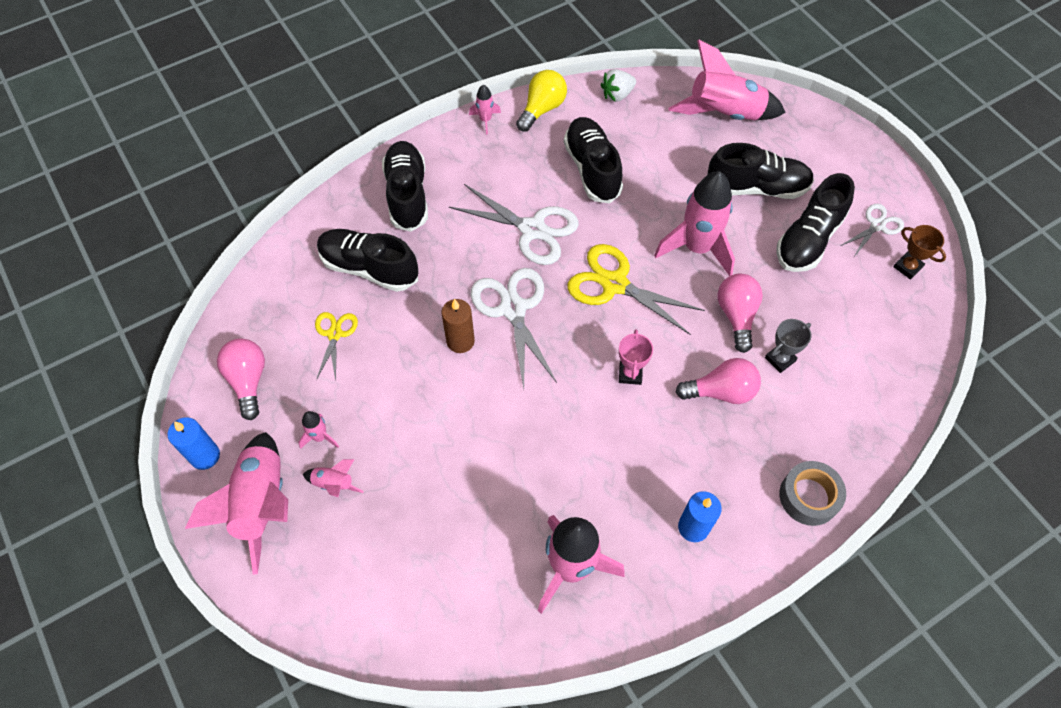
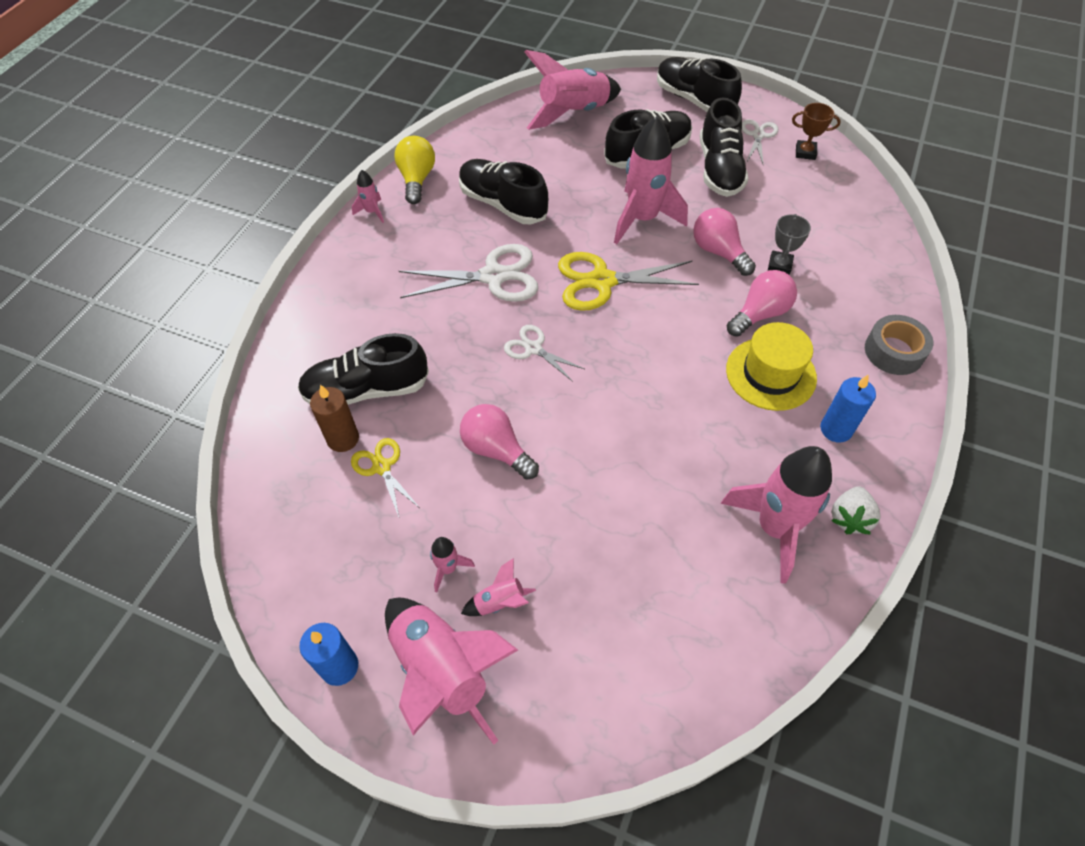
camera: 35 degrees left, 5 degrees down
pink light bulb [217,338,265,420] -> pink light bulb moved to [460,404,539,480]
black shoe [382,141,428,232] -> black shoe moved to [657,57,742,112]
brown candle [441,299,475,353] -> brown candle moved to [310,385,359,452]
white scissors [471,268,557,389] -> white scissors [504,325,585,382], size x0.56
white strawberry [601,69,636,102] -> white strawberry moved to [831,486,881,534]
pink trophy [619,329,653,385] -> none
none -> yellow hat [726,322,817,411]

